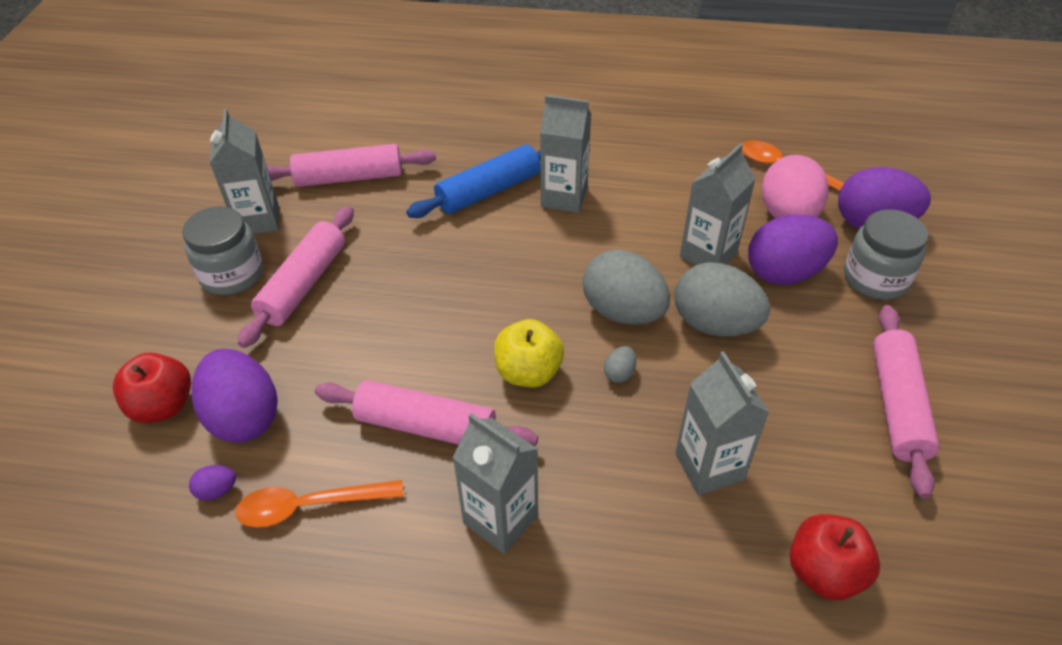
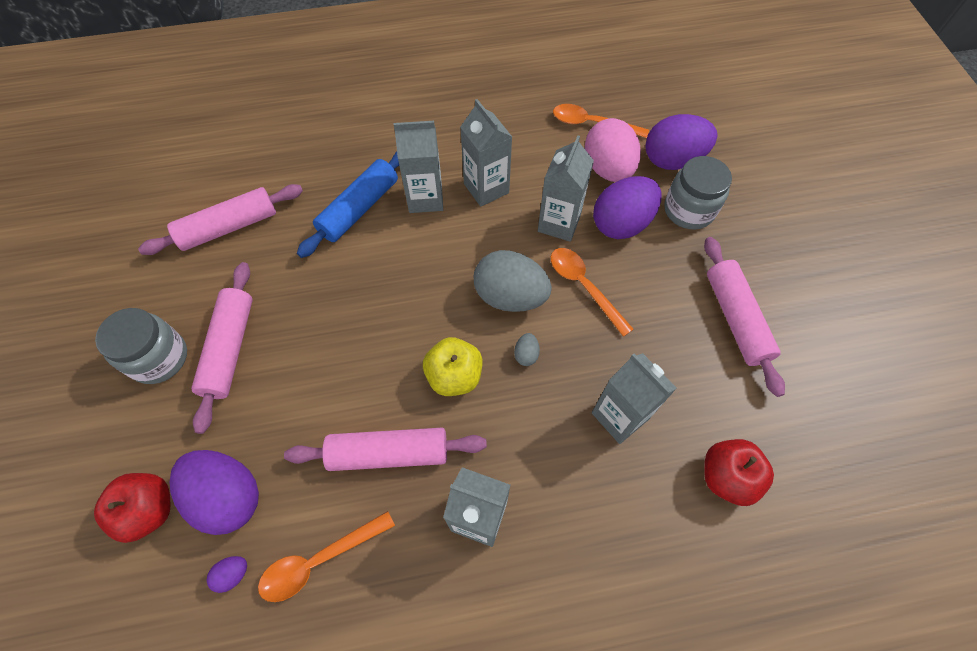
camera: 20 degrees left, 15 degrees up
grey carton [210,109,279,234] -> grey carton moved to [460,99,512,207]
grey egg [675,262,770,336] -> orange spoon [551,248,634,337]

